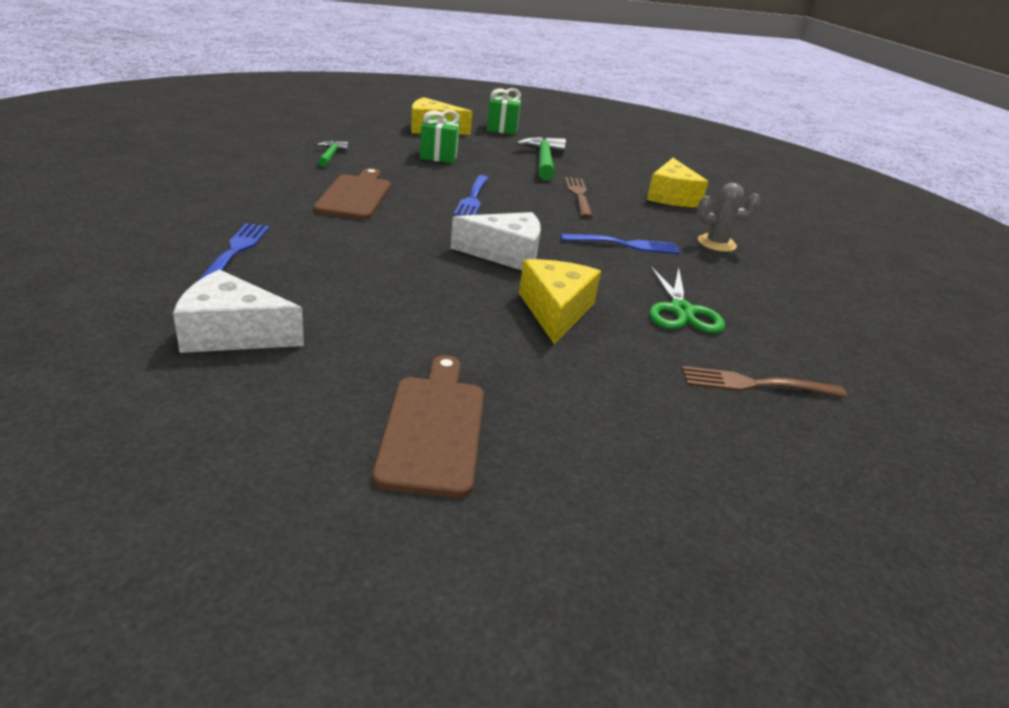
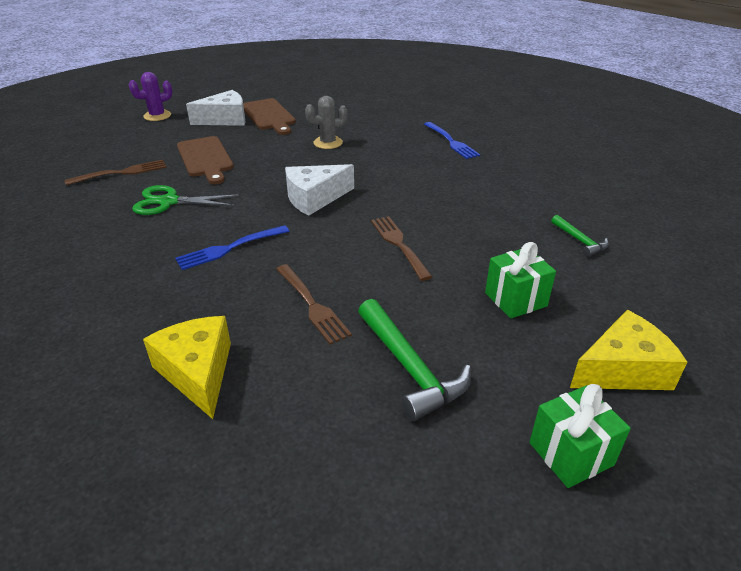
camera: 155 degrees right, 5 degrees up
white cheese [173,269,304,353] -> white cheese moved to [186,90,246,126]
brown cutting board [313,168,391,220] -> brown cutting board moved to [177,136,234,184]
blue fork [453,175,488,216] -> brown fork [371,216,432,281]
yellow cheese [519,259,601,344] -> none
green scissors [649,265,725,333] -> green scissors turned 60 degrees counterclockwise [132,185,239,215]
grey cactus [697,183,760,252] -> grey cactus moved to [305,96,348,149]
none -> purple cactus [129,72,172,121]

